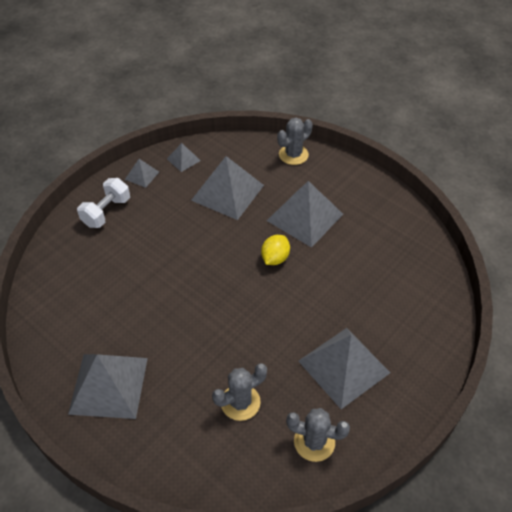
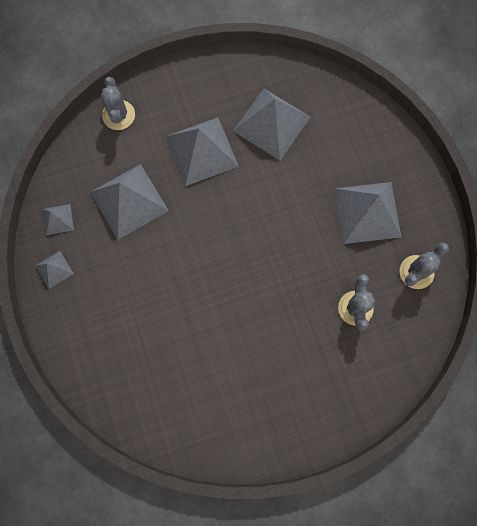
camera: 60 degrees left, 25 degrees up
grey pyramid [68,354,148,419] -> grey pyramid moved to [233,89,310,160]
white dumbbell [77,178,130,228] -> none
yellow lemon [261,235,290,265] -> none

